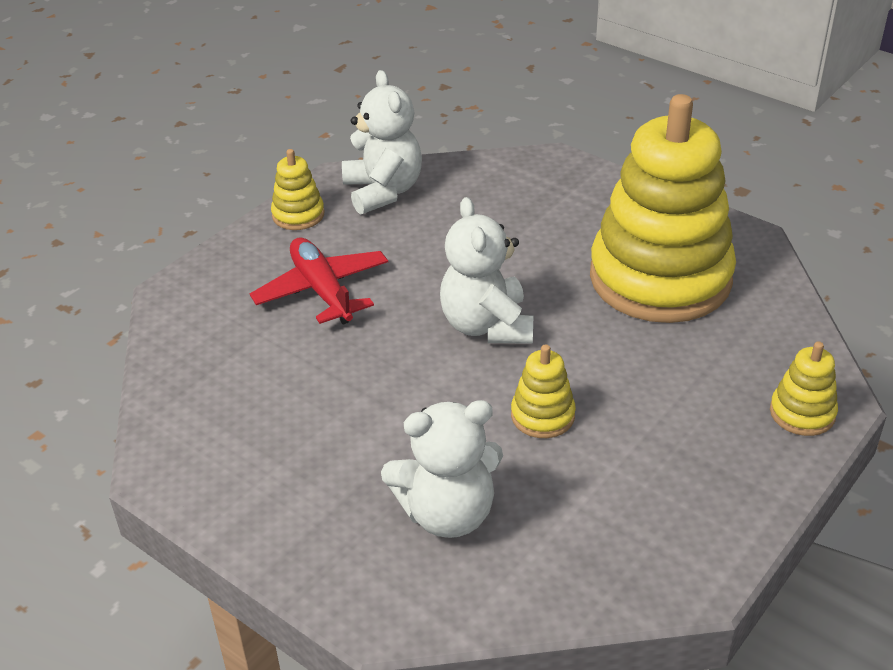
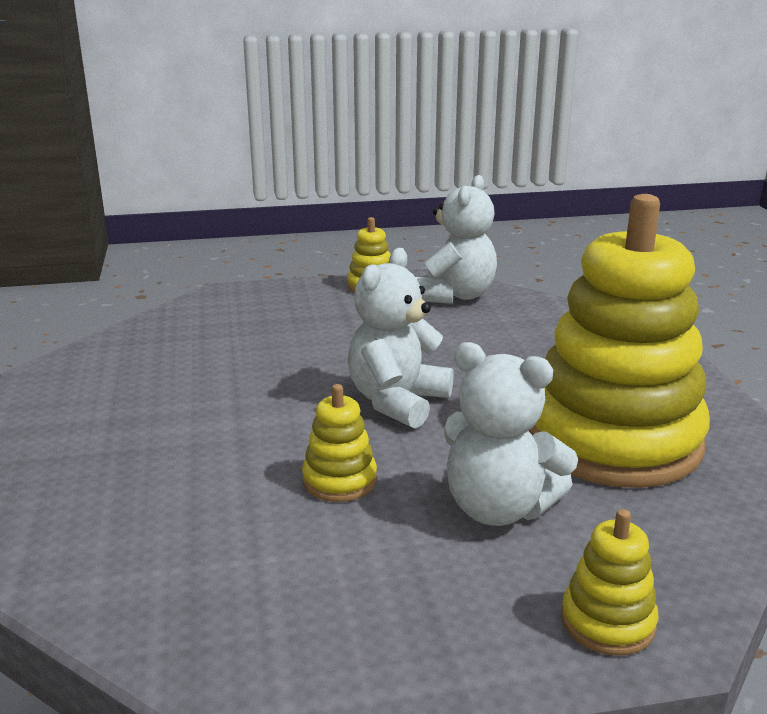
camera: 40 degrees right, 15 degrees down
red plane [250,238,388,325] -> none
white teddy bear [381,400,503,538] -> white teddy bear moved to [444,342,578,526]

